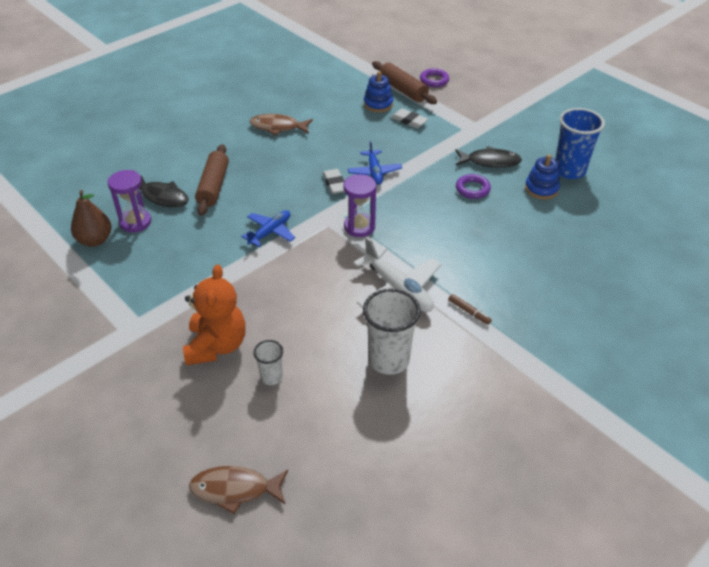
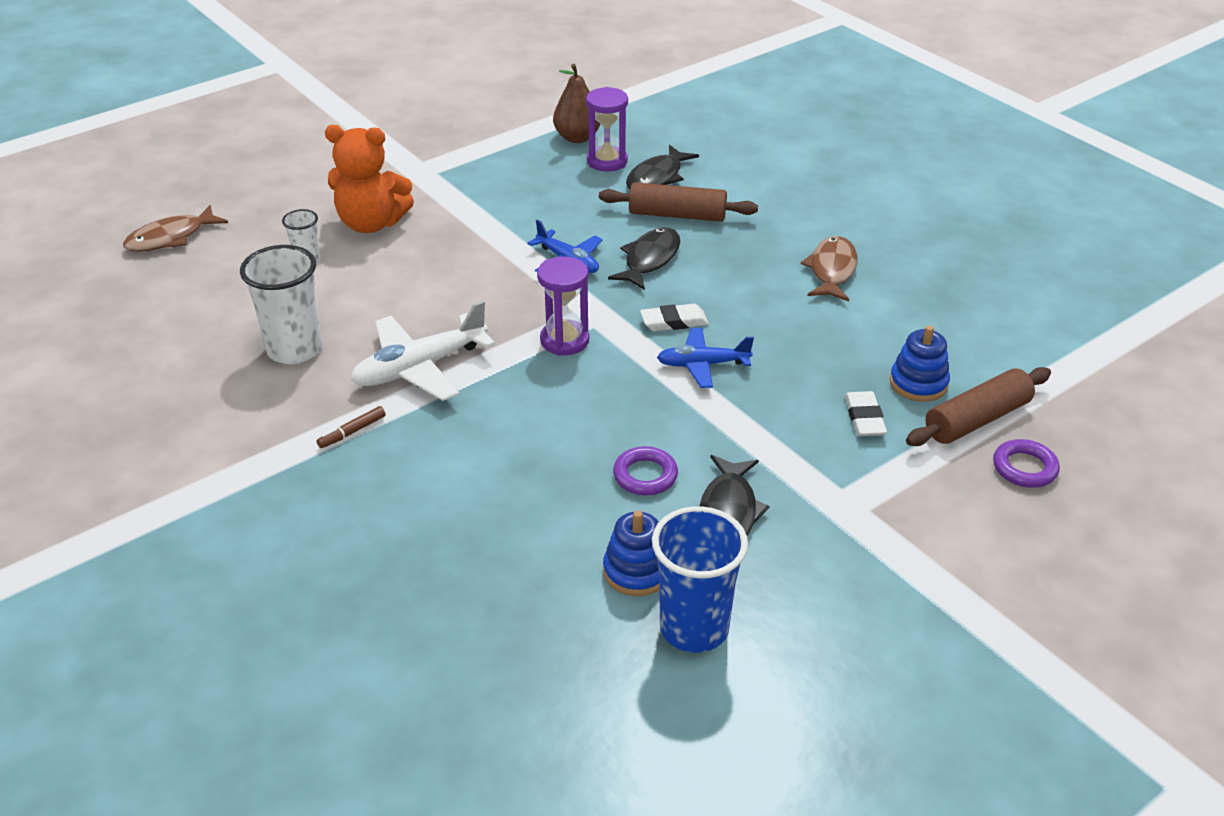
camera: 95 degrees right, 5 degrees down
brown fish [189,466,288,514] -> brown fish turned 135 degrees counterclockwise [123,205,228,252]
white eraser [391,109,428,128] -> white eraser turned 45 degrees counterclockwise [845,391,887,436]
none -> black fish [608,227,680,290]

